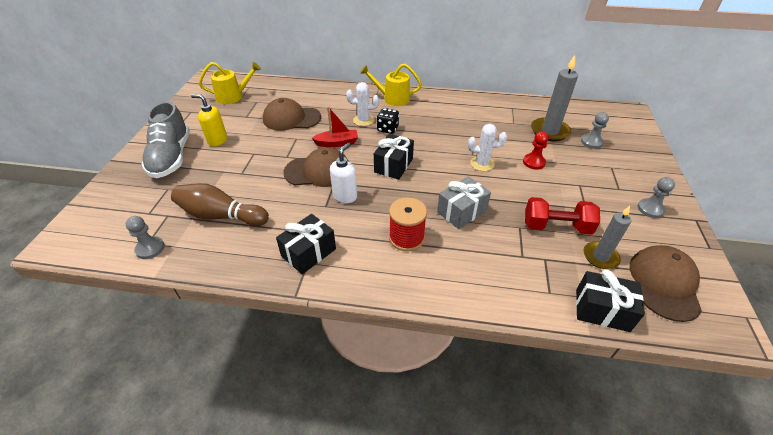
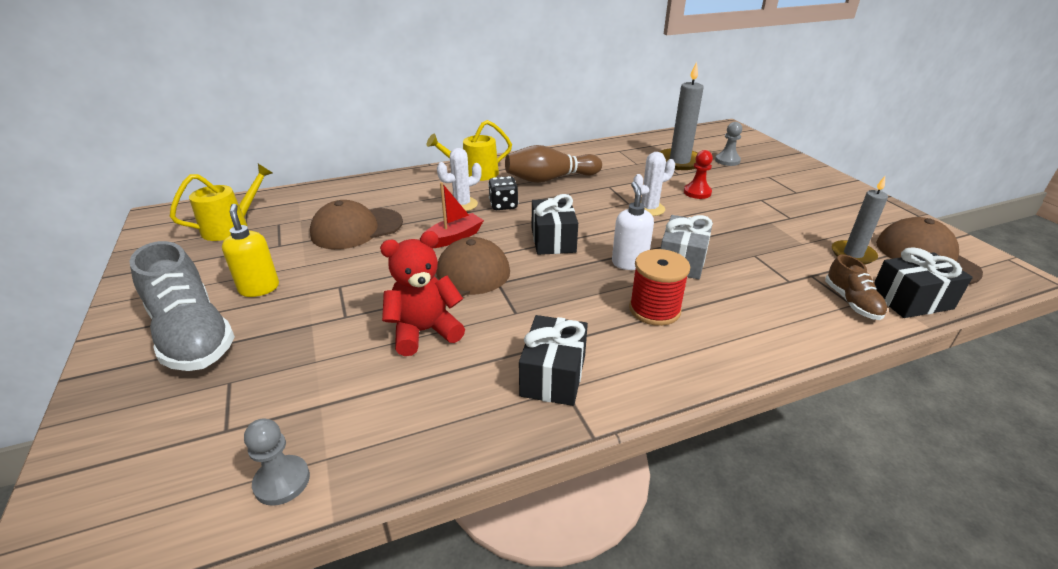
camera: 30 degrees left, 10 degrees down
brown bowling pin [171,183,269,226] -> brown bowling pin moved to [505,145,602,183]
yellow soap dispenser [191,94,227,147] -> yellow soap dispenser turned 75 degrees clockwise [222,204,279,297]
white soap dispenser [330,142,357,203] -> white soap dispenser moved to [612,182,654,270]
red dumbbell [525,197,600,235] -> none
grey pawn [638,177,675,218] -> none
none -> red teddy bear [380,231,465,356]
none -> brown shoe [825,254,888,320]

